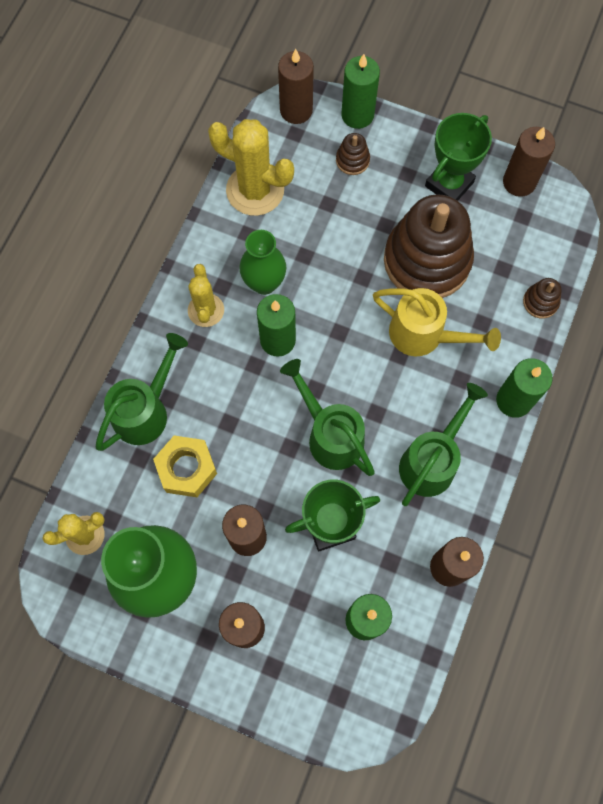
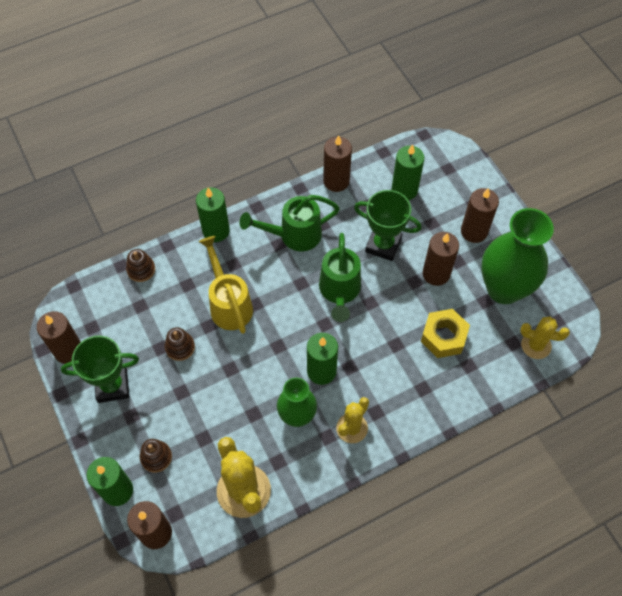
camera: 140 degrees left, 10 degrees down
green watering can [96,333,188,451] -> none
brown stacking toy [384,194,474,298] -> brown stacking toy [165,327,195,361], size x0.40

